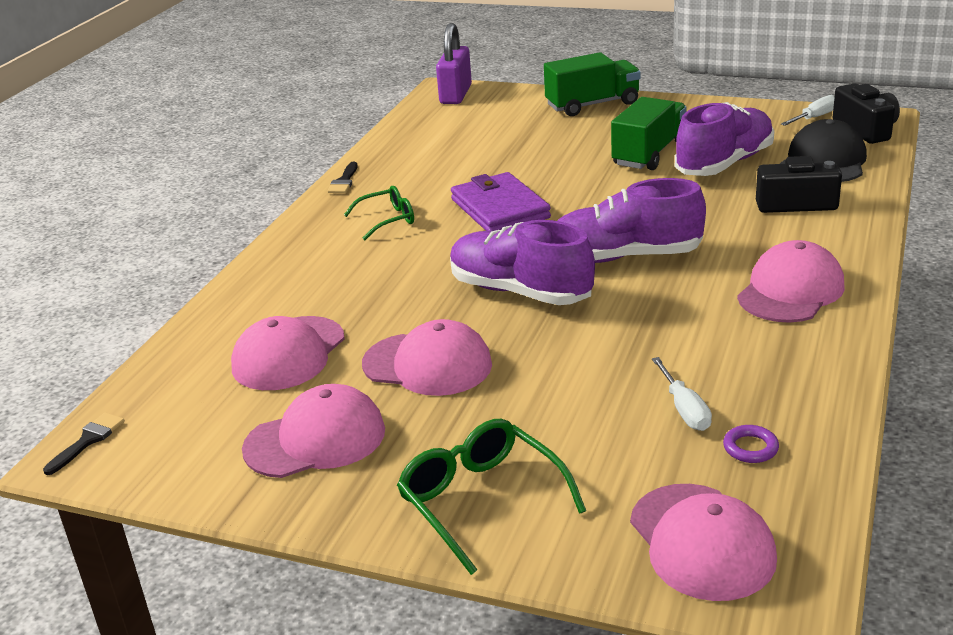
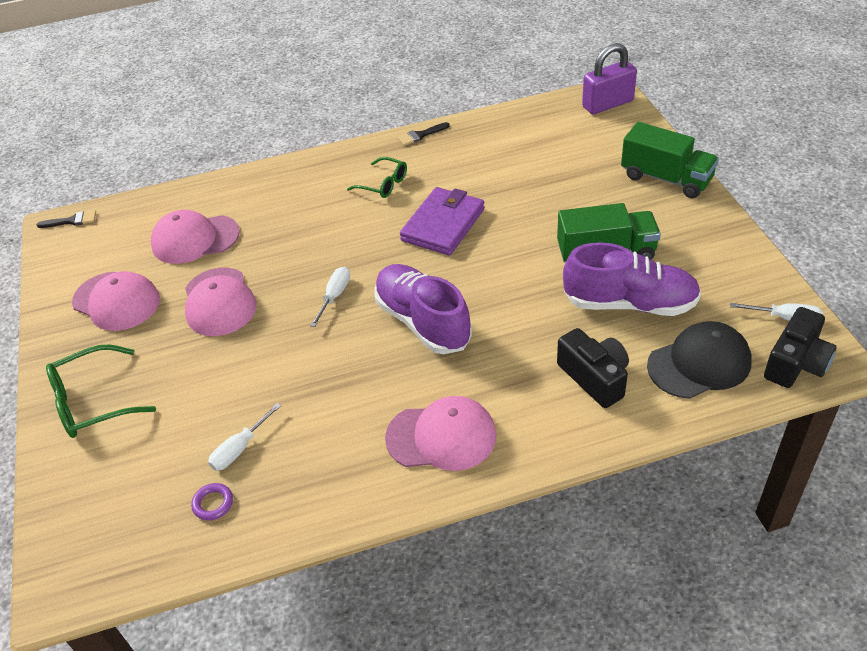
camera: 55 degrees right, 15 degrees up
green glasses [397,419,586,575] -> green glasses turned 135 degrees counterclockwise [46,345,156,438]
purple shoe [450,220,595,305] -> white screwdriver [310,267,350,327]
pink cap [630,484,777,601] -> none

